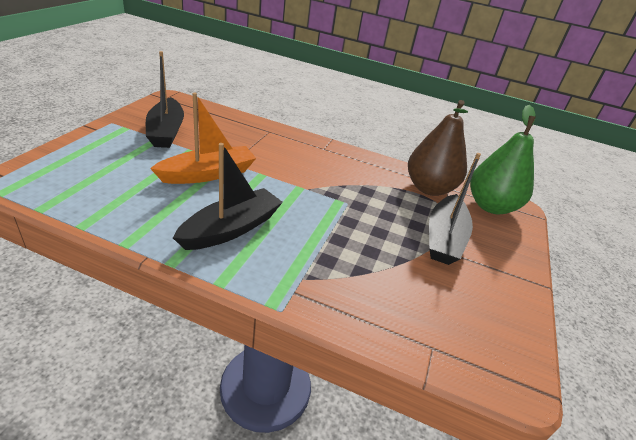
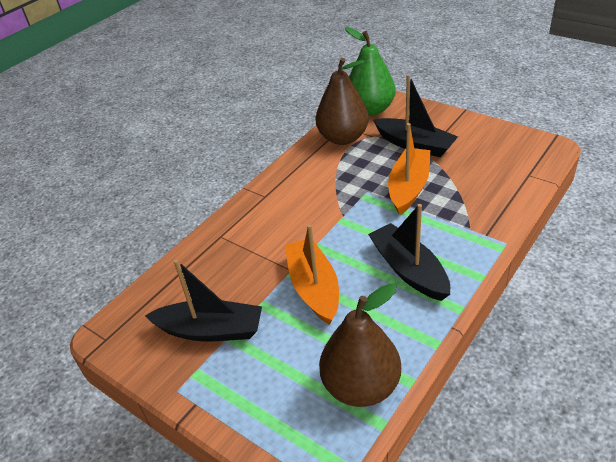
camera: 65 degrees left, 5 degrees up
none -> brown pear [319,284,401,407]
none -> orange boat [388,123,430,215]

